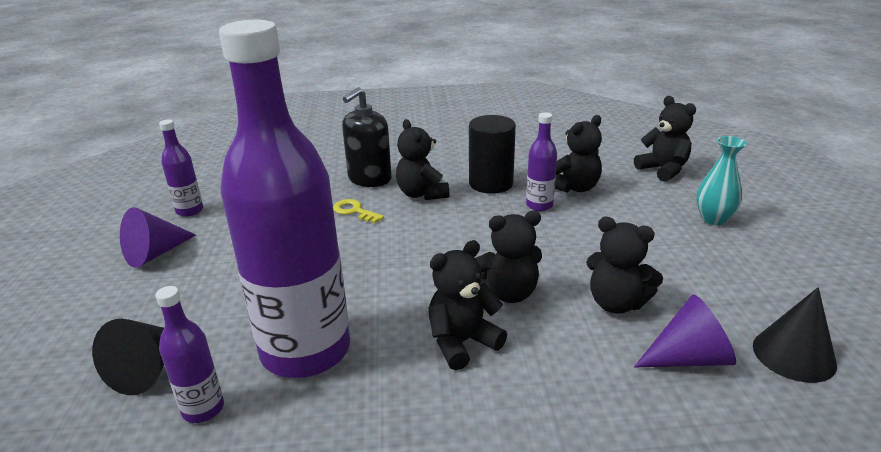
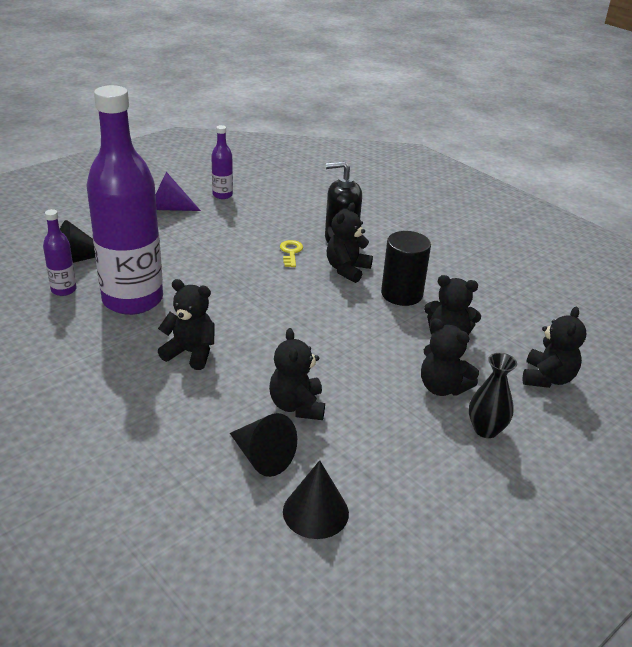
camera: 50 degrees right, 5 degrees up
black teddy bear [475,210,542,303] -> black teddy bear moved to [421,318,479,396]
purple bottle [526,112,557,211] -> none
purple cone [634,294,736,367] -> black cone [230,413,297,477]
turquoise vase [696,136,747,225] -> black vase [469,353,517,438]

